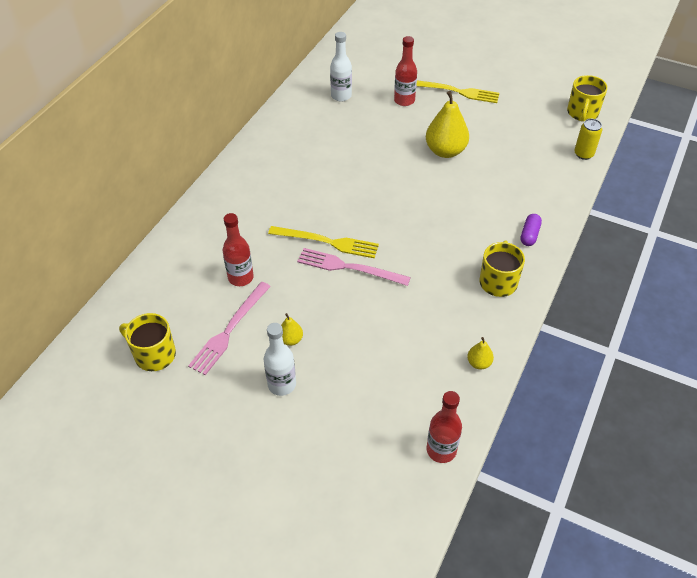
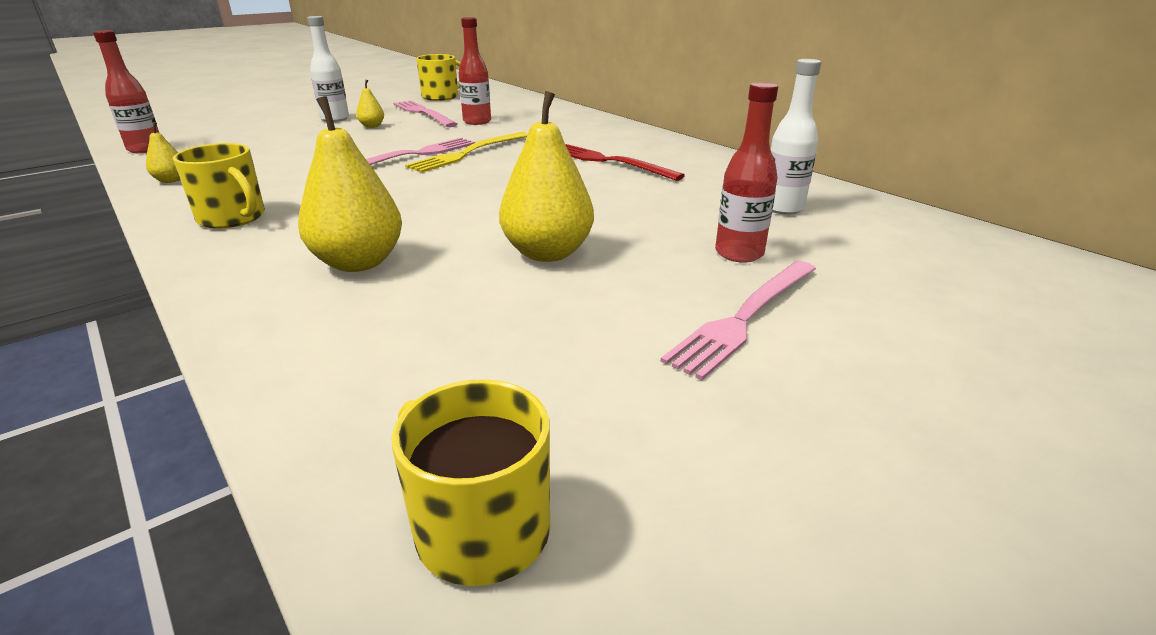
camera: 115 degrees right, 20 degrees down
yellow fork [416,80,499,103] -> pink fork [661,261,816,380]
purple capsule [520,214,542,246] -> none
yellow can [574,119,602,160] -> none
none -> yellow pear [298,96,402,272]
none -> red fork [565,144,685,181]

